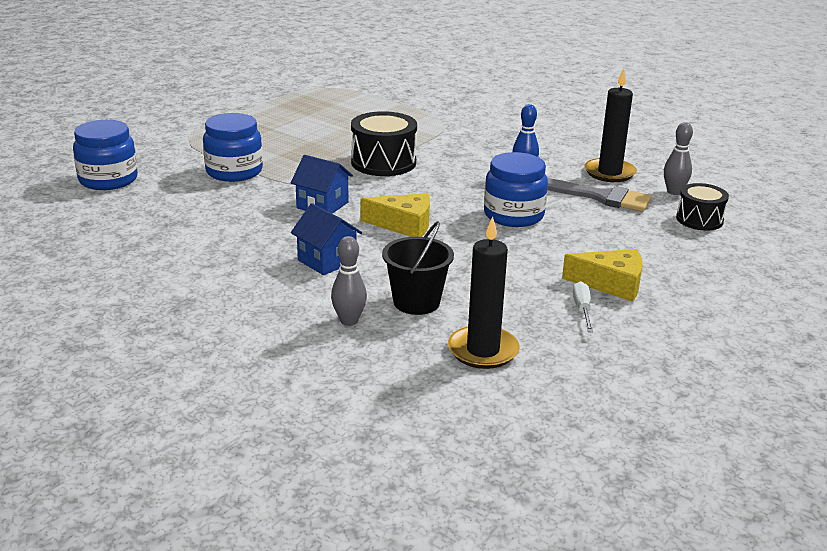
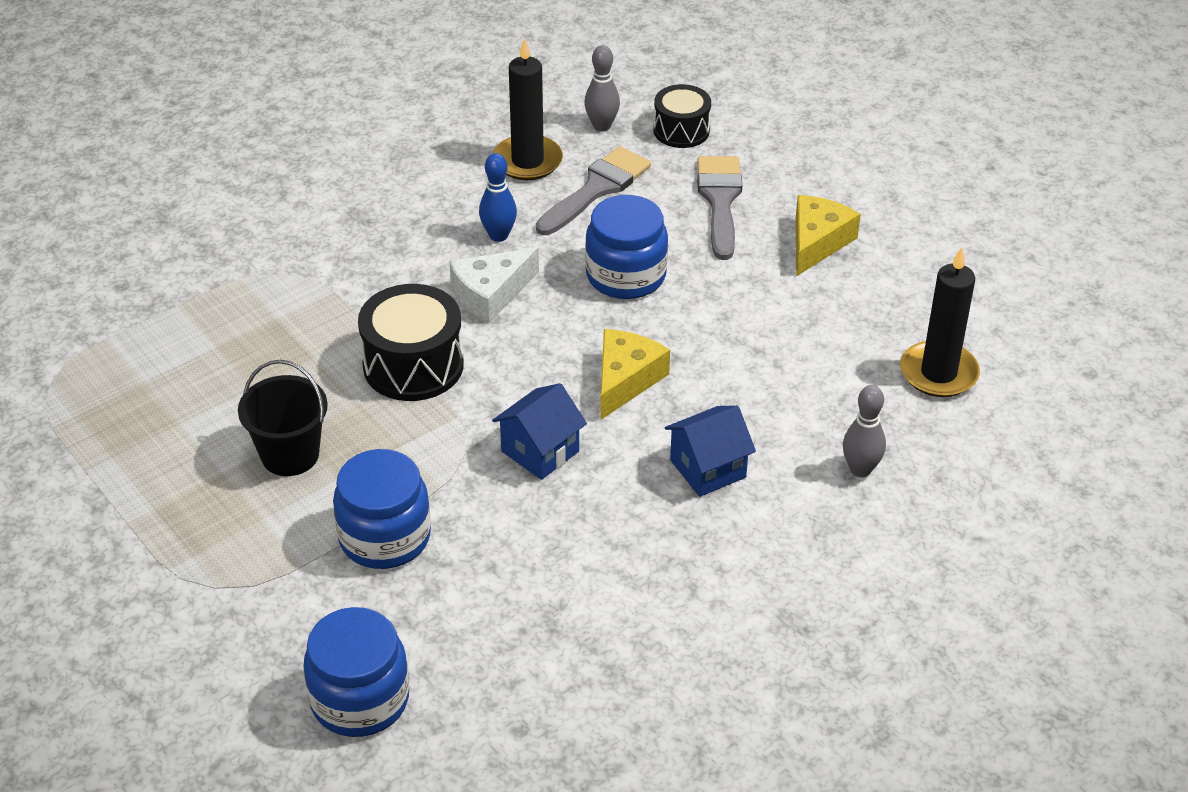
camera: 75 degrees left, 15 degrees up
black bucket [382,221,454,315] -> black bucket moved to [238,360,328,476]
white screwdriver [573,281,593,332] -> none
none -> white cheese [449,247,539,323]
none -> grey brush [697,156,742,260]

